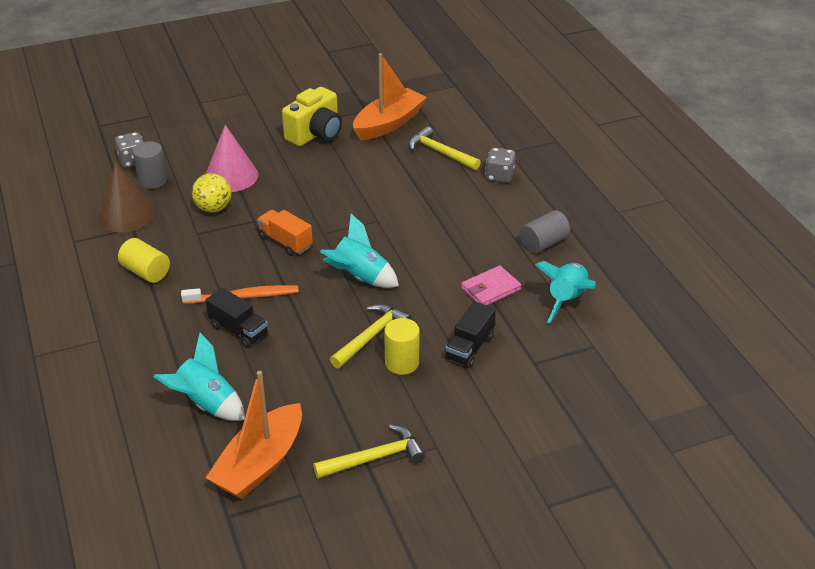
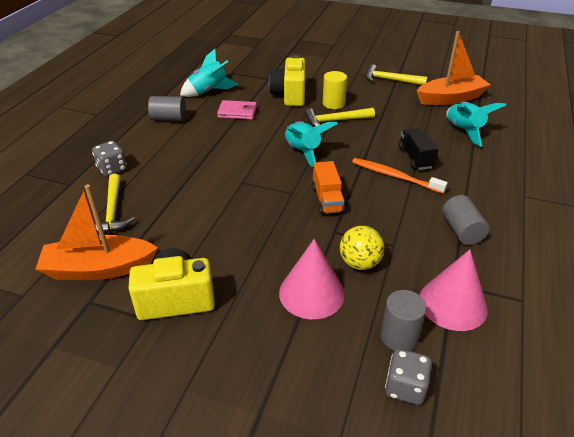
camera: 140 degrees left, 0 degrees up
brown cone [98,163,154,232] -> pink cone [420,249,488,331]
yellow cylinder [118,238,170,283] -> grey cylinder [442,195,490,245]
black truck [445,301,496,368] -> yellow camera [269,55,305,106]

